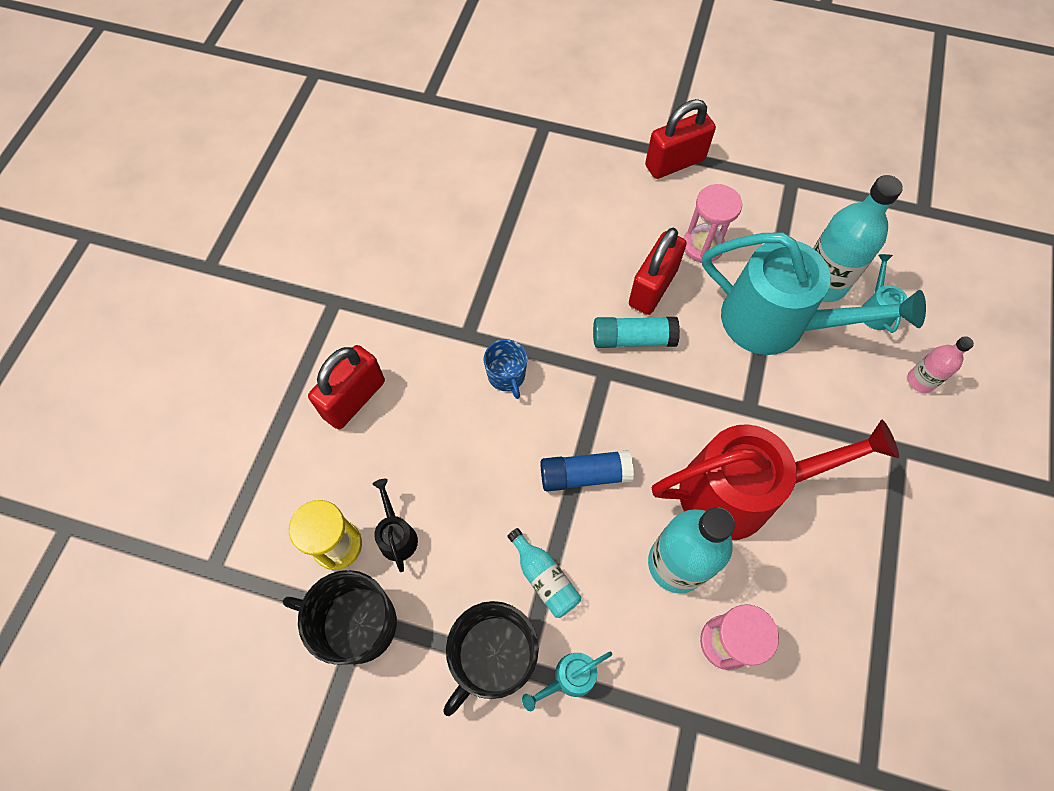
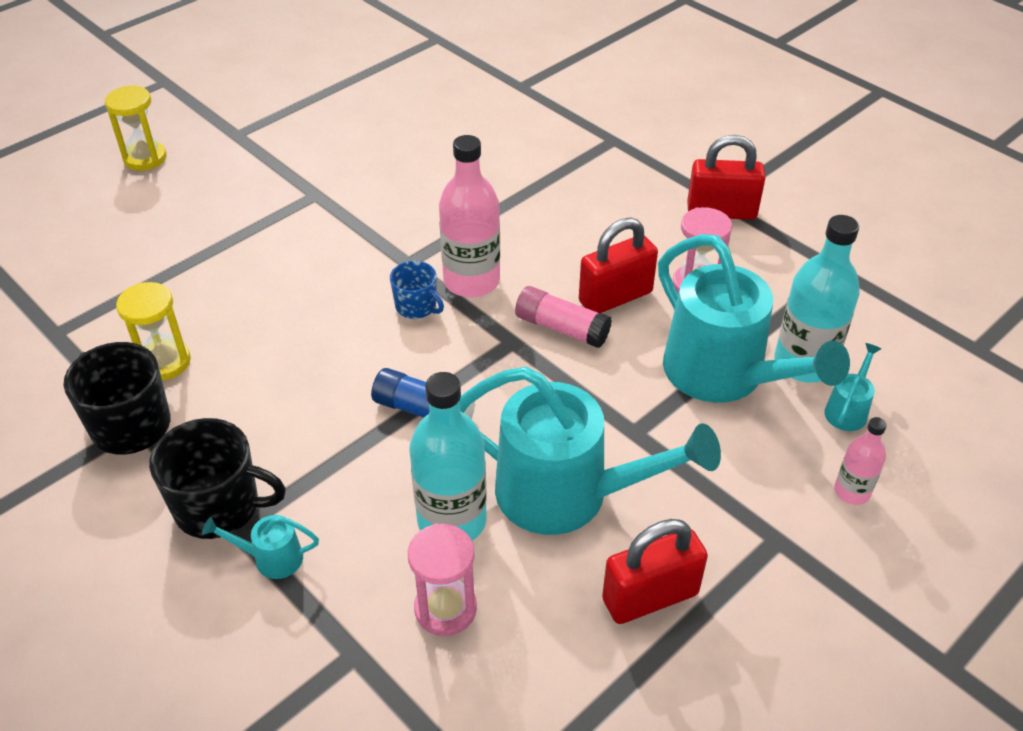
camera: 30 degrees right, 20 degrees down
red padlock [308,345,385,429] -> red padlock moved to [602,519,708,624]
black watering can [373,479,418,572] -> none
black mug [443,601,539,716] -> black mug turned 150 degrees counterclockwise [149,418,286,539]
blue mug [484,339,527,399] -> blue mug turned 60 degrees counterclockwise [390,261,444,319]
turquoise bottle [507,528,581,618] -> none
turquoise glue stick [593,317,680,348] -> pink glue stick [515,286,612,348]
red watering can [652,419,899,540] -> turquoise watering can [459,367,721,535]
none -> yellow hourglass [105,85,167,171]
none -> pink bottle [439,135,500,298]

